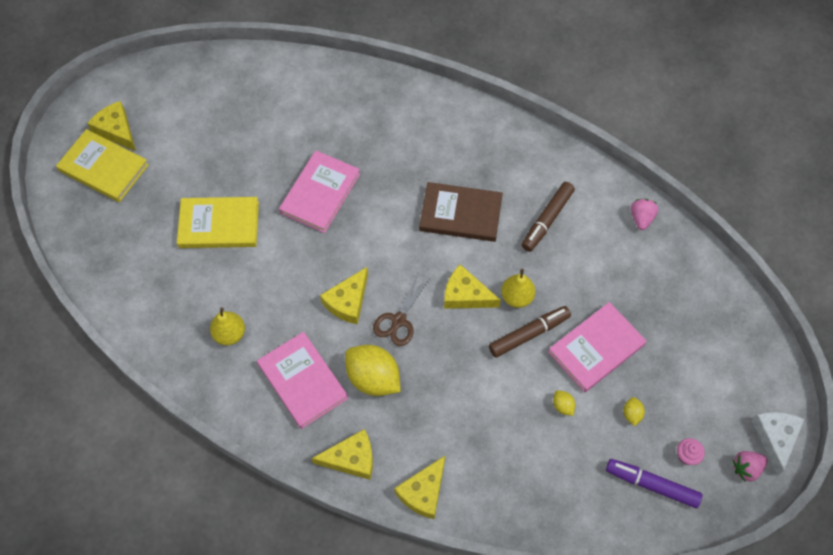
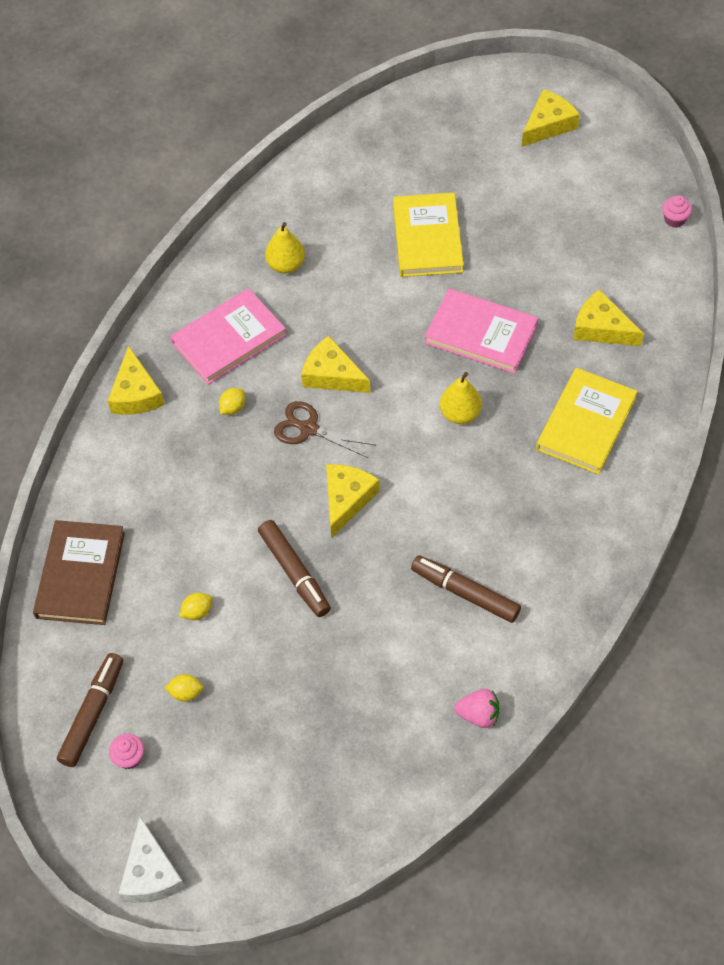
camera: 90 degrees right, 5 degrees down
yellow book [56,129,149,202] -> yellow book moved to [536,368,638,475]
yellow lemon [345,345,401,396] -> yellow lemon [219,388,245,415], size x0.43
yellow cheese [394,456,445,519] -> yellow cheese moved to [573,289,644,346]
brown book [419,182,503,242] -> brown book moved to [33,520,125,625]
yellow pear [501,269,535,308] -> yellow pear moved to [440,372,482,424]
pink book [548,302,646,392] -> none
purple marker [606,459,702,508] -> brown marker [57,653,123,767]
pink strawberry [732,451,768,482] -> none
white cheese [751,412,804,476] -> white cheese turned 75 degrees clockwise [118,816,185,903]
none -> pink cupcake [662,195,692,228]

